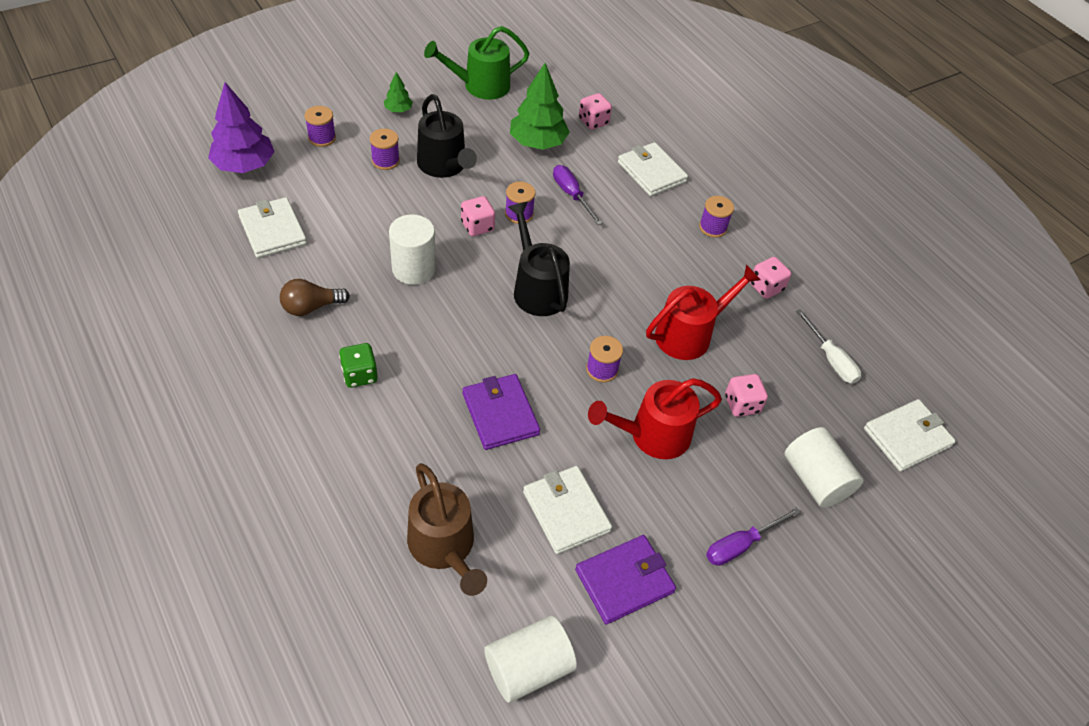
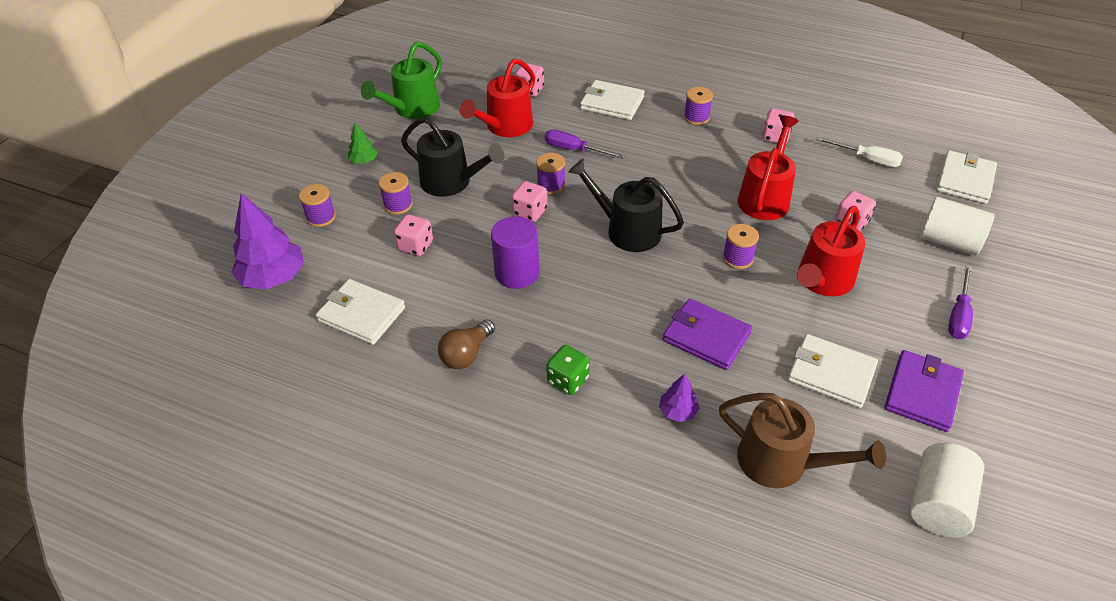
camera: 30 degrees left, 5 degrees down
white cylinder [389,214,436,285] -> purple cylinder [491,216,539,289]
green tree [510,63,570,150] -> red watering can [460,59,535,137]
none -> pink dice [394,215,433,256]
none -> purple tree [659,374,700,422]

